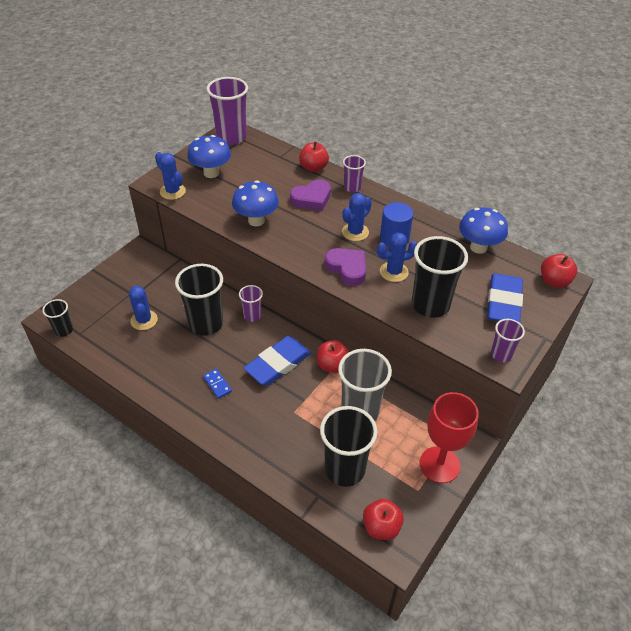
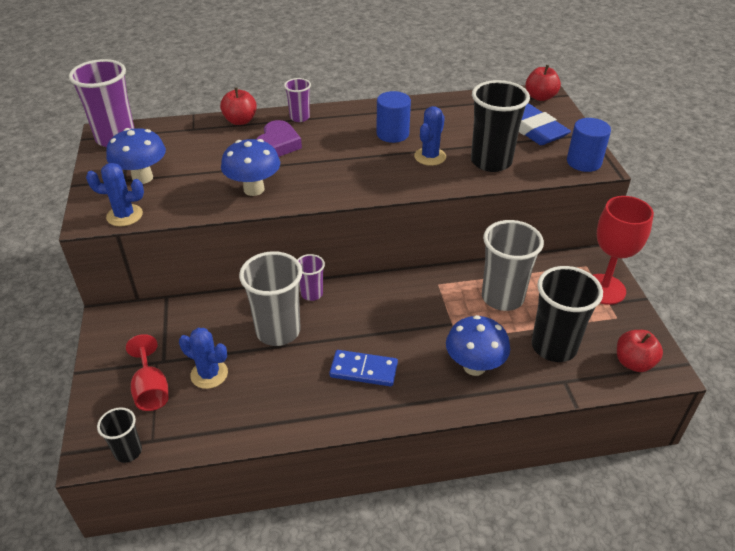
camera: 45 degrees left, 5 degrees down
black cup [175,264,223,336] -> grey cup [239,251,302,346]
blue domino [203,369,232,399] -> blue domino [329,350,398,387], size x1.56
blue eraser [244,336,311,386] -> none
red apple [317,340,349,373] -> none
purple heart [325,248,366,286] -> none
blue cactus [342,193,372,241] -> none
blue mushroom [459,207,508,254] -> blue mushroom moved to [446,315,510,376]
purple cup [491,319,525,362] -> blue cylinder [567,118,611,172]
none -> red goblet [126,334,169,411]

